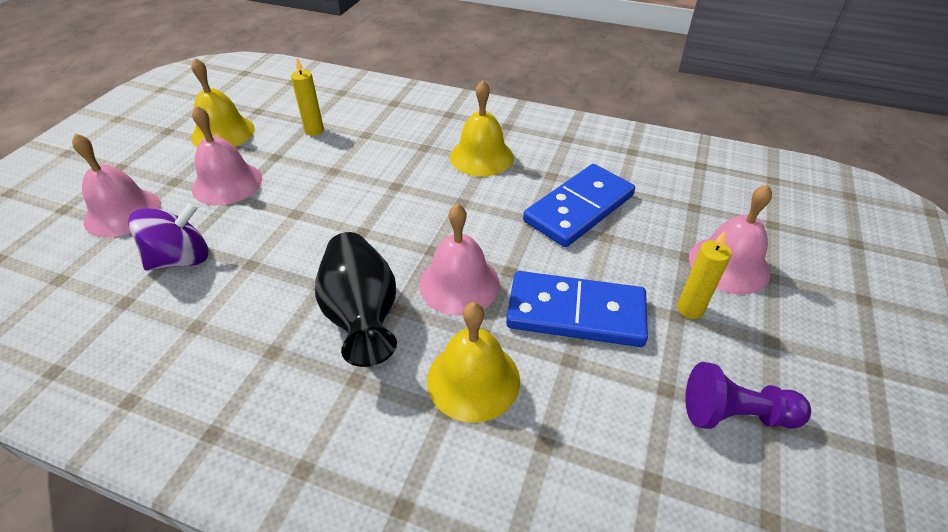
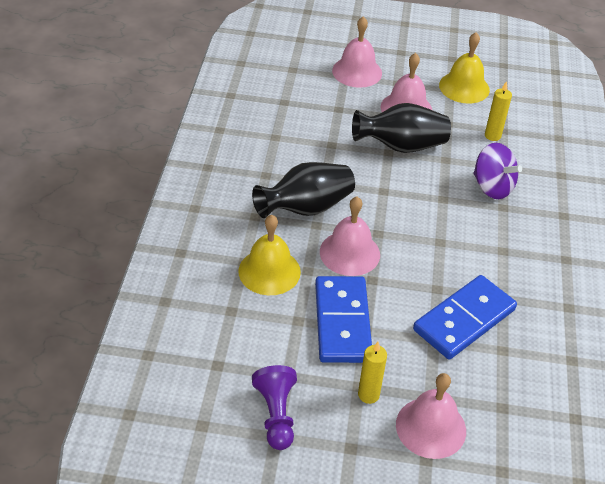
camera: 75 degrees right, 0 degrees up
purple spinning top [128,201,208,271] -> purple spinning top moved to [473,143,522,199]
yellow bell [450,80,514,177] -> none
blue domino [523,164,635,247] -> blue domino turned 75 degrees counterclockwise [413,275,517,359]
none -> black vase [352,103,451,153]

